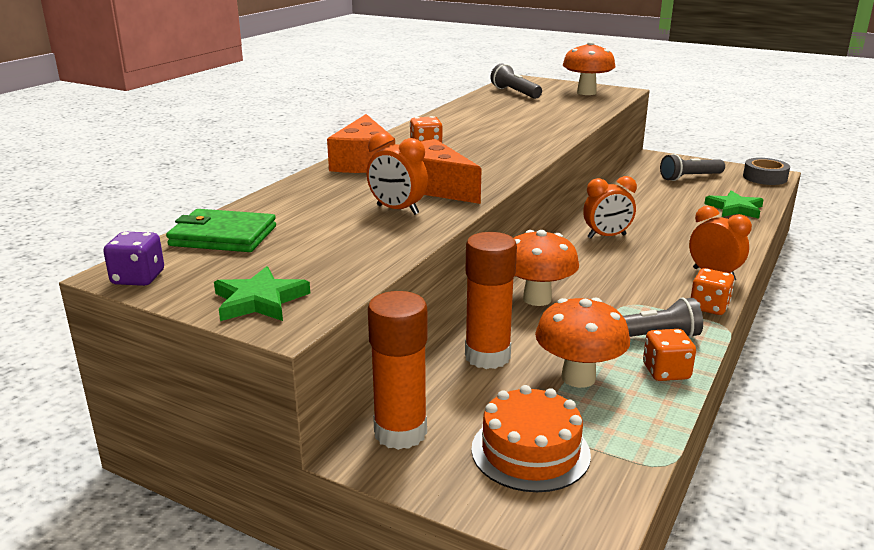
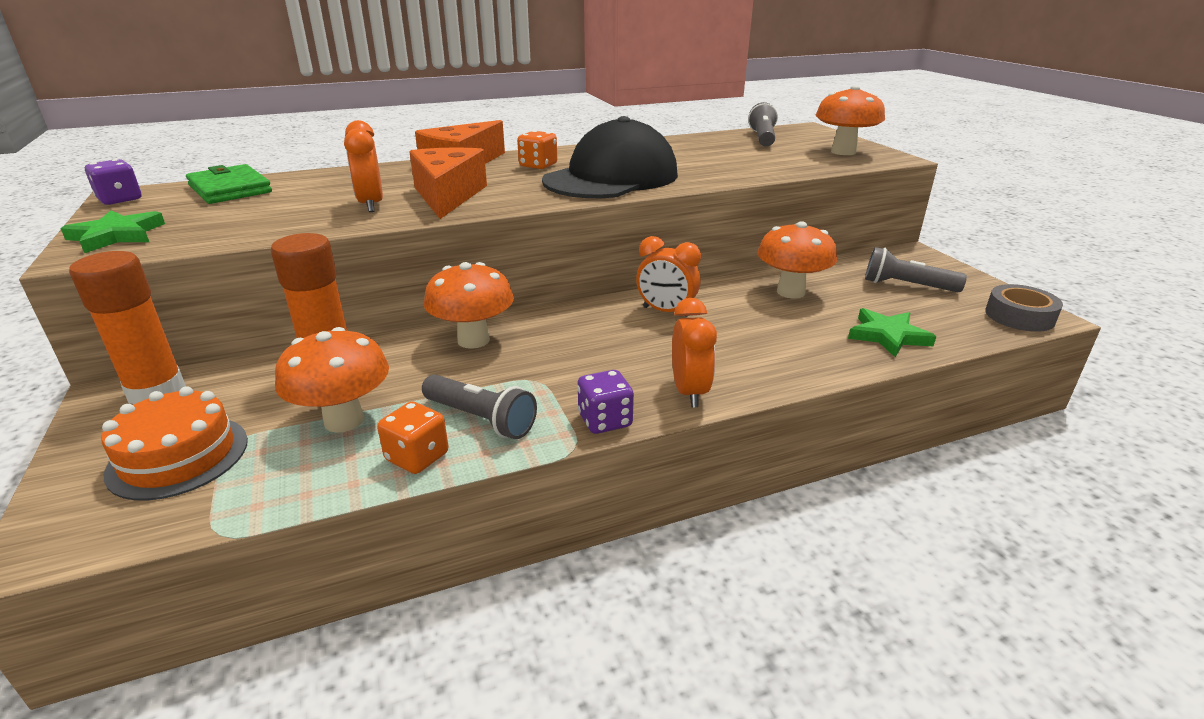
camera: 40 degrees right, 5 degrees up
orange dice [691,268,735,315] -> purple dice [577,370,634,434]
none -> black cap [542,116,678,198]
none -> orange mushroom [757,221,837,299]

